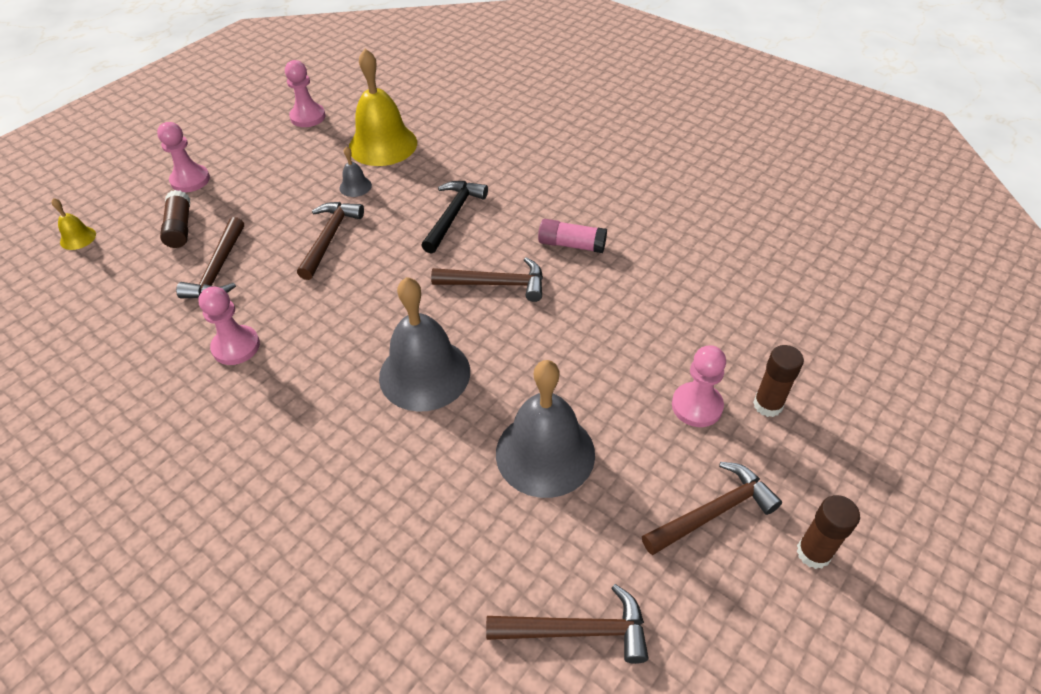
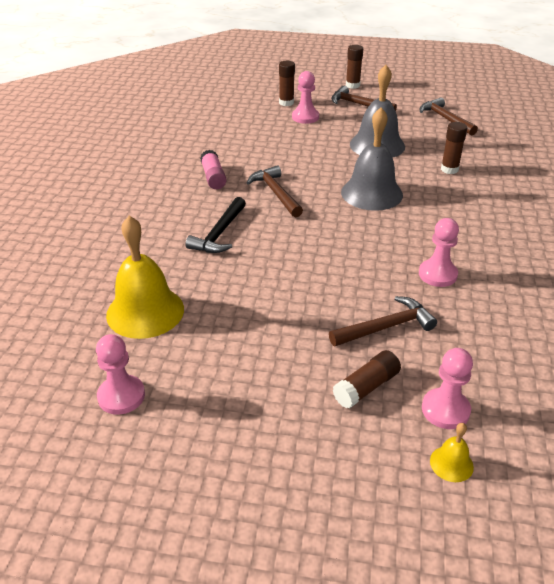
camera: 120 degrees left, 10 degrees down
pink pawn [157,122,210,192] -> pink pawn moved to [422,348,473,429]
brown hammer [297,202,364,280] -> none
grey bell [340,146,372,197] -> none
black hammer [421,181,488,254] -> black hammer turned 60 degrees counterclockwise [185,197,246,253]
none -> brown glue stick [441,122,467,174]

